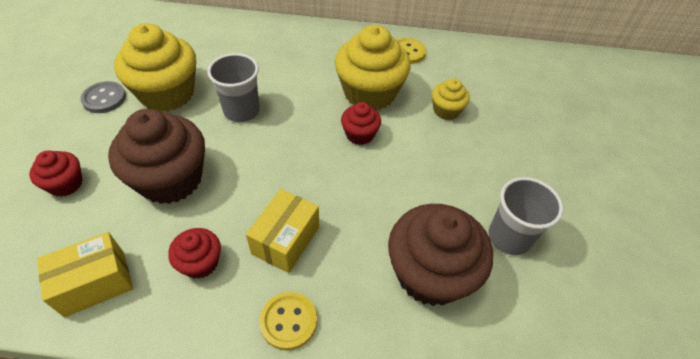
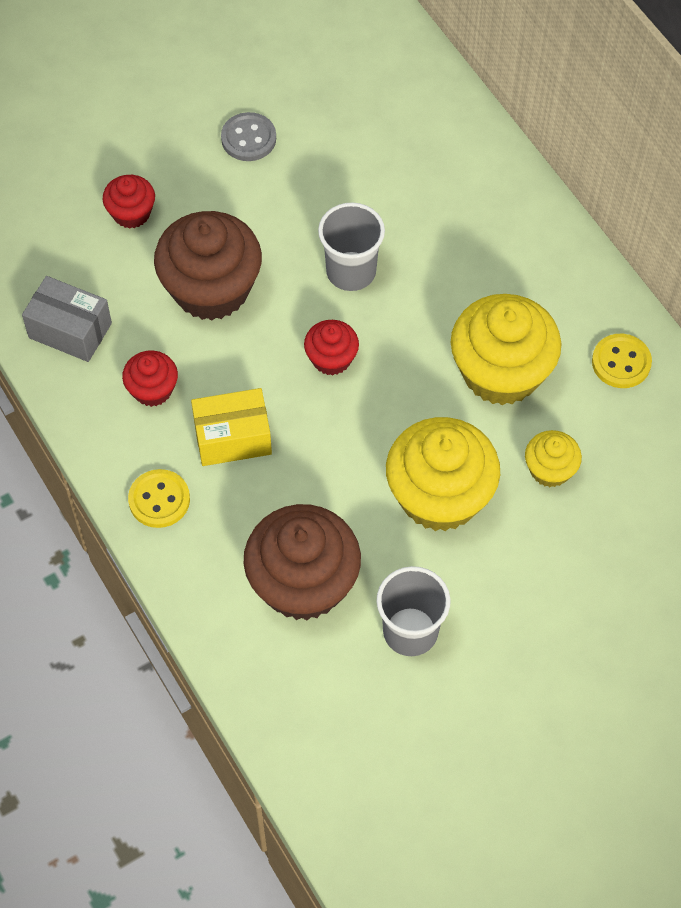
camera: 55 degrees right, 10 degrees up
yellow box [37,232,133,318] -> grey box [22,276,112,362]
yellow cupcake [114,23,196,112] -> yellow cupcake moved to [386,417,500,531]
red cupcake [341,102,381,145] -> red cupcake moved to [304,320,359,375]

